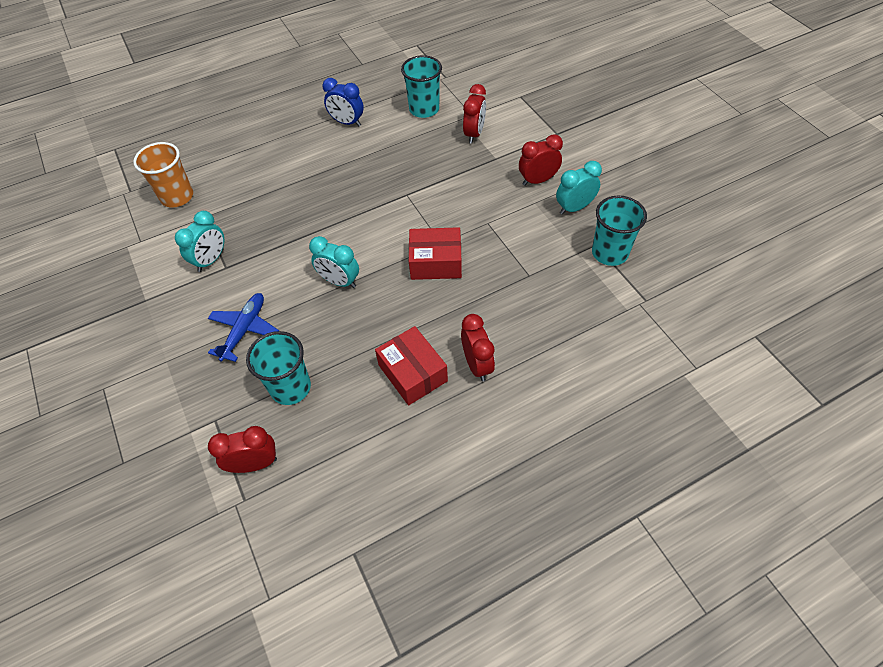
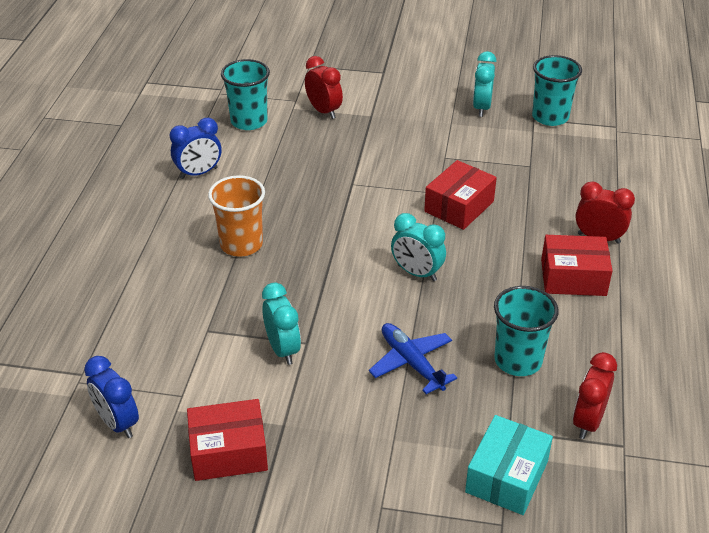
camera: 55 degrees left, 15 degrees down
orange cup [133,142,193,208] -> orange cup moved to [208,175,265,257]
turquoise clock [309,236,359,288] -> turquoise clock turned 60 degrees clockwise [391,213,446,281]
red clock [519,134,563,186] -> none
none -> blue clock [84,356,139,438]
none -> red box [187,399,268,481]
none -> turquoise box [465,415,553,515]

